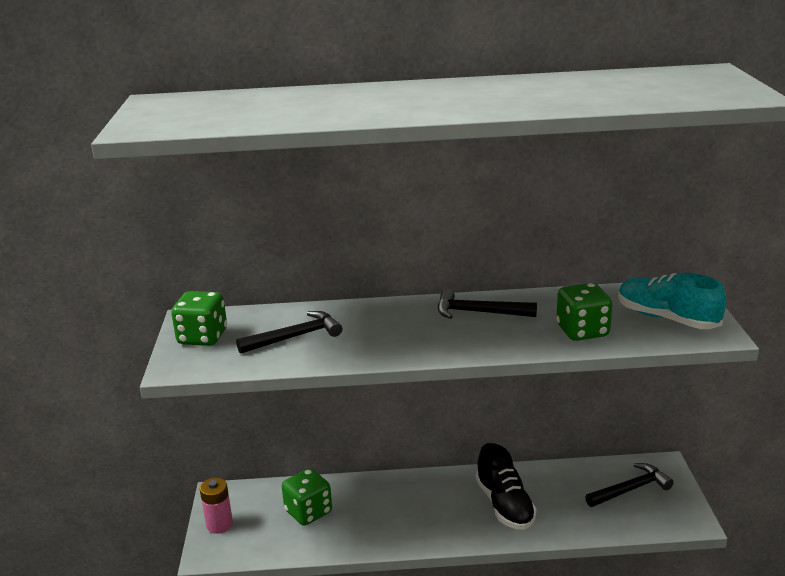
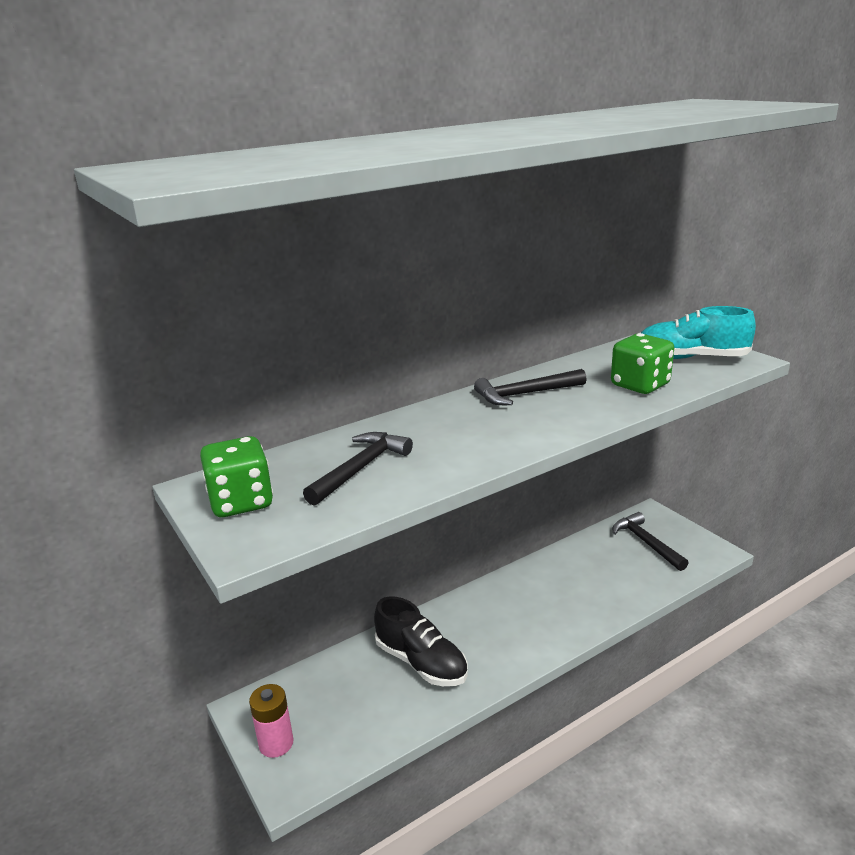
camera: 30 degrees left, 0 degrees up
green dice [282,468,332,526] -> none
black shoe [476,443,537,530] -> black shoe moved to [374,596,468,686]
black hammer [585,463,674,507] -> black hammer turned 60 degrees counterclockwise [613,512,688,571]

